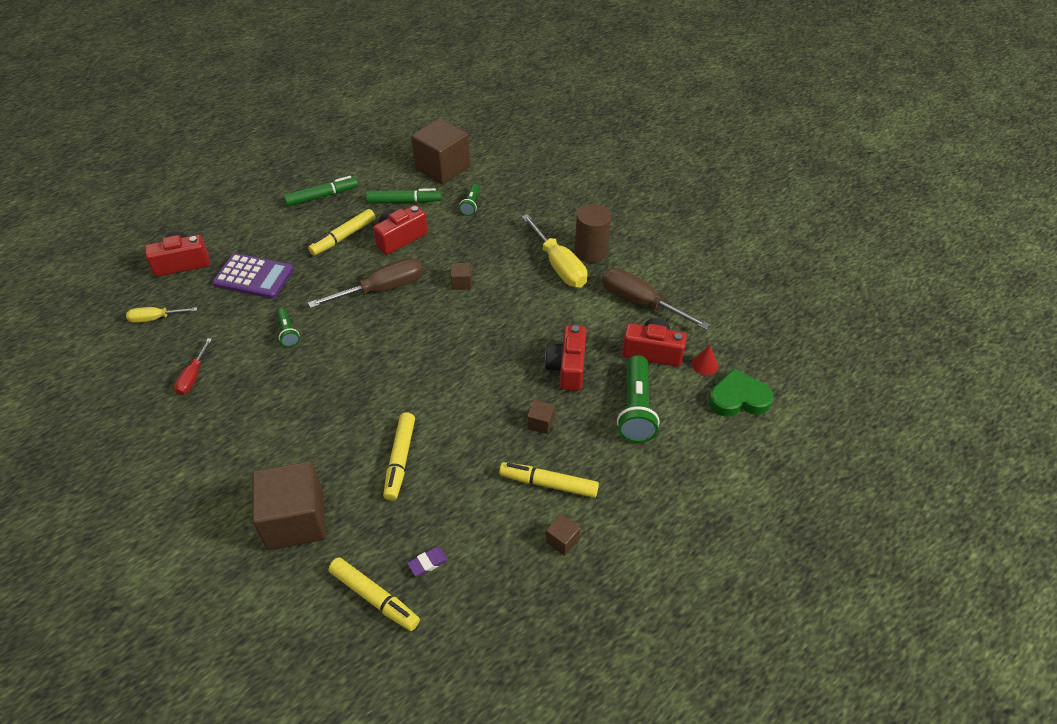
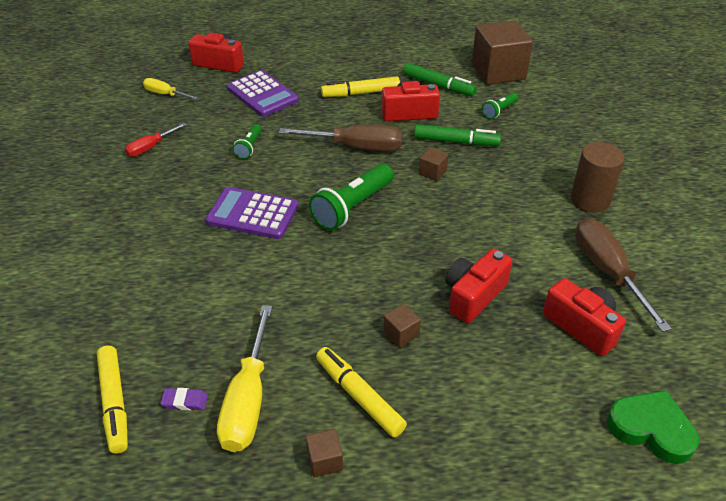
camera: 35 degrees right, 5 degrees down
brown cube [252,461,326,550] -> none
green marker [284,176,358,207] -> green marker moved to [414,124,501,146]
yellow marker [383,412,415,501] -> none
yellow screwdriver [521,214,588,287] -> yellow screwdriver moved to [217,305,272,452]
green flashlight [617,355,660,443] -> green flashlight moved to [309,164,394,231]
red cone [692,345,718,375] -> none
none -> purple calculator [206,187,298,239]

